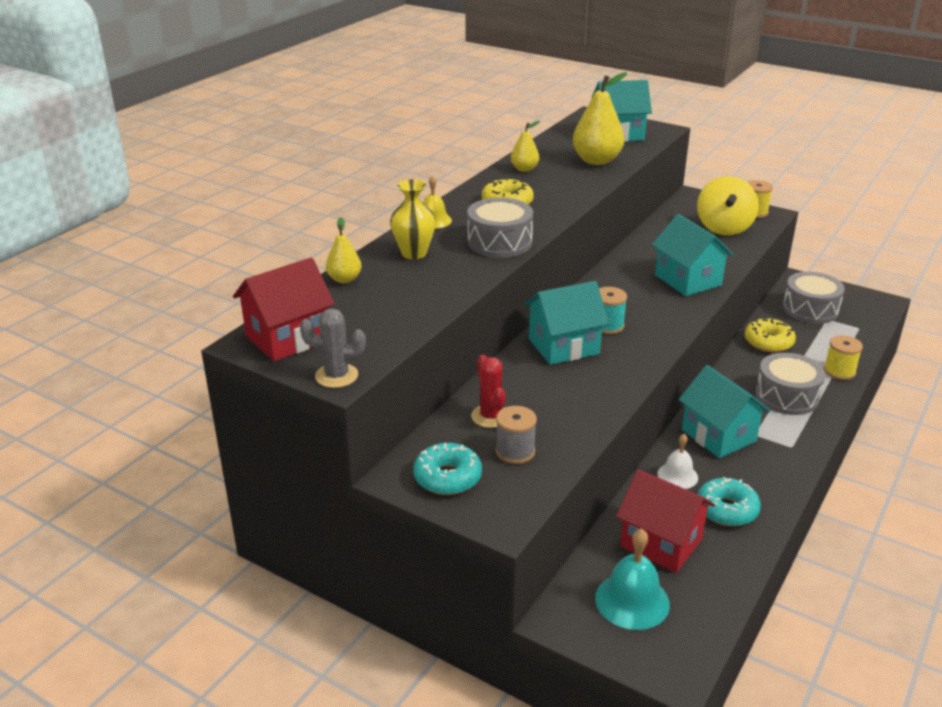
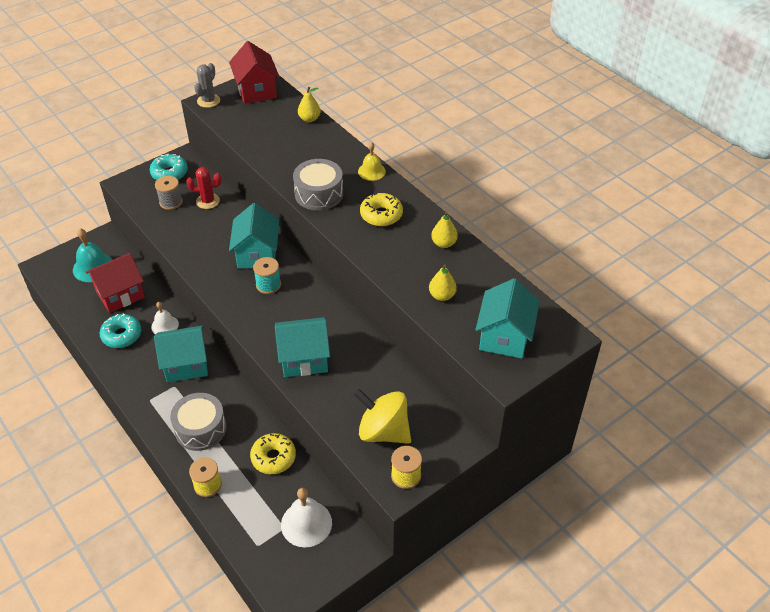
camera: 110 degrees right, 15 degrees up
yellow vase [390,179,436,259] -> none
yellow pear [573,72,627,165] -> yellow pear [429,264,457,301], size x0.55
grey drum [783,272,845,324] -> white bell [281,488,332,547]

